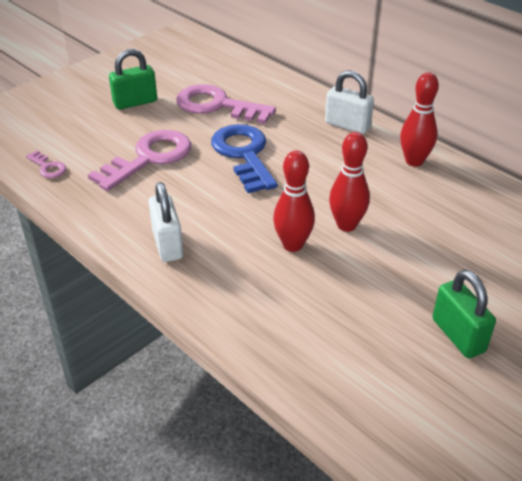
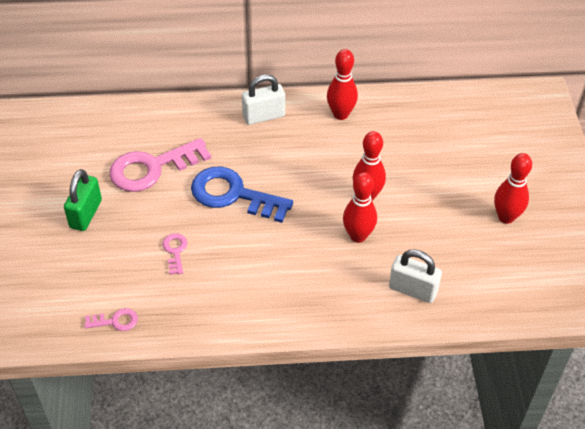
camera: 50 degrees left, 10 degrees up
pink key [88,130,191,191] -> pink key [162,233,187,275], size x0.46
white padlock [149,182,183,262] -> white padlock moved to [389,249,442,303]
green padlock [432,270,496,358] -> red bowling pin [494,153,532,224]

